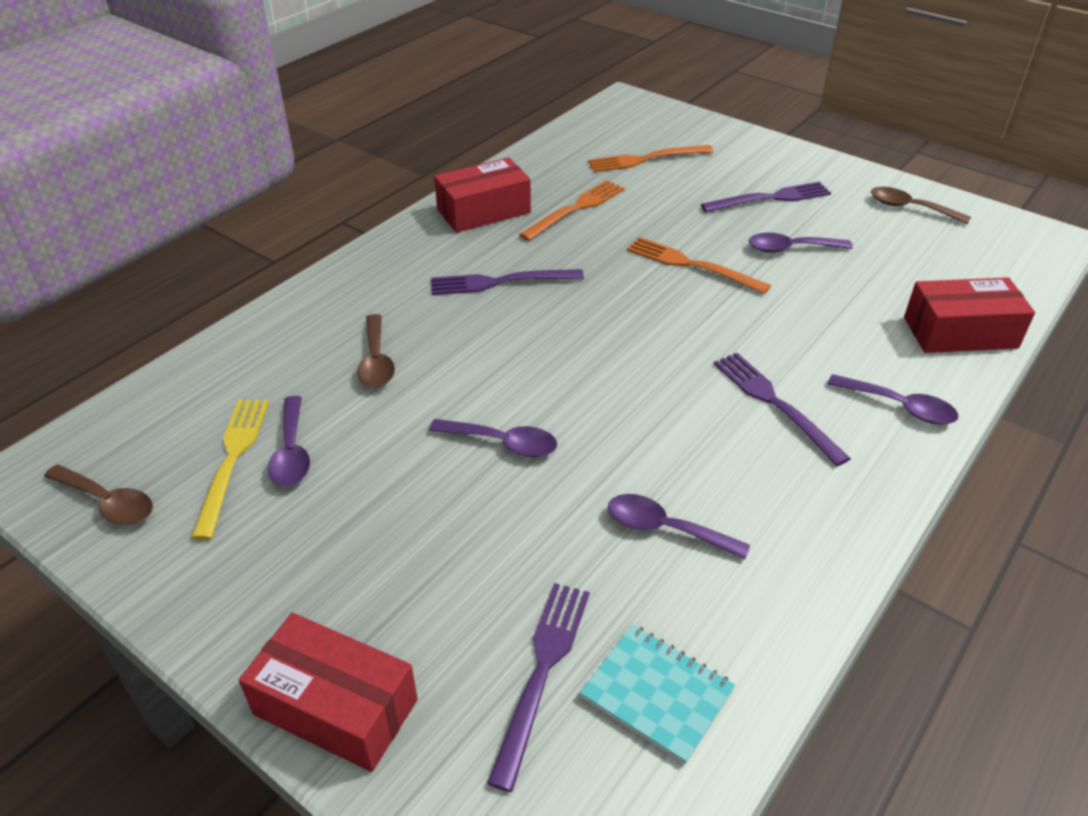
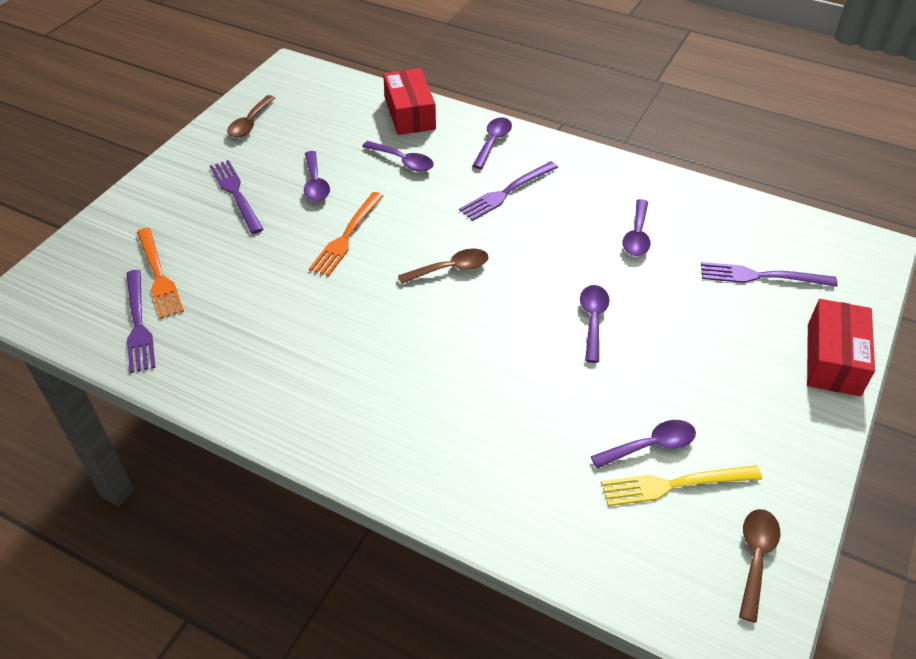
camera: 100 degrees left, 5 degrees up
brown spoon [357,314,395,387] -> brown spoon moved to [398,249,489,284]
purple fork [431,269,584,295] -> purple fork moved to [126,270,156,373]
red box [434,157,531,233] -> none
orange fork [519,180,624,241] -> none
turquoise notebook [580,624,735,764] -> none
none -> purple spoon [362,141,434,172]

